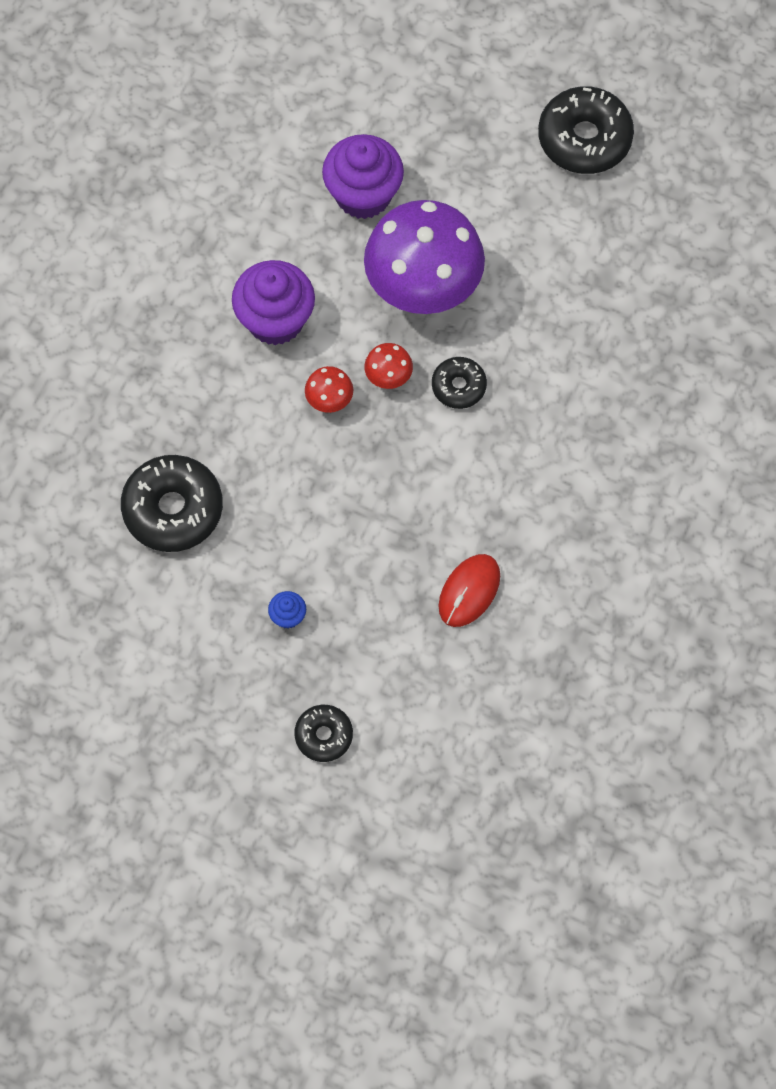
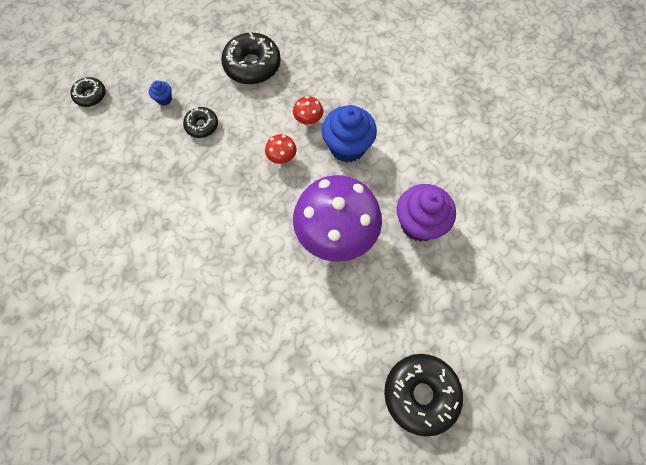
camera: 110 degrees right, 0 degrees up
purple cupcake [232,260,315,345] -> blue cupcake [322,105,377,163]
red mushroom [364,343,413,389] -> red mushroom moved to [293,96,323,126]
black donut [432,357,487,409] -> black donut moved to [183,107,218,138]
red mouse [439,554,500,627] -> none

